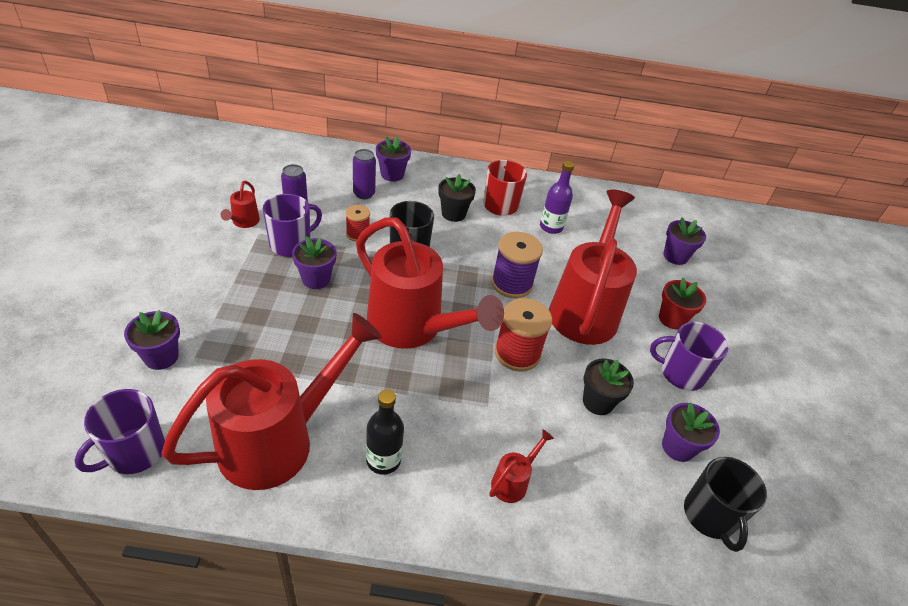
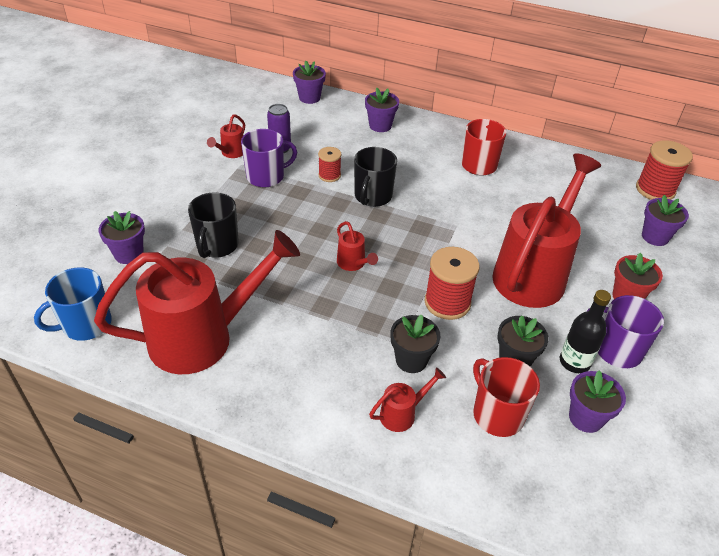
camera: 20 degrees right, 0 degrees up
purple mug [74,389,165,474] -> blue mug [34,267,112,341]
purple flower pot [292,236,337,289] -> purple flower pot moved to [293,61,326,104]
purple can [353,149,376,199] -> none
red watering can [356,217,504,349] -> red watering can [337,221,378,271], size x0.40
black bottle [366,389,404,475] -> black bottle moved to [560,290,611,373]
black flower pot [438,174,476,222] -> black flower pot moved to [391,314,440,373]
purple spool [491,232,543,298] -> none
purple bottle [540,161,574,234] -> none
black mug [684,457,767,552] -> black mug moved to [188,192,239,258]
none -> red mug [473,357,540,437]
none -> red spool [636,140,693,200]

